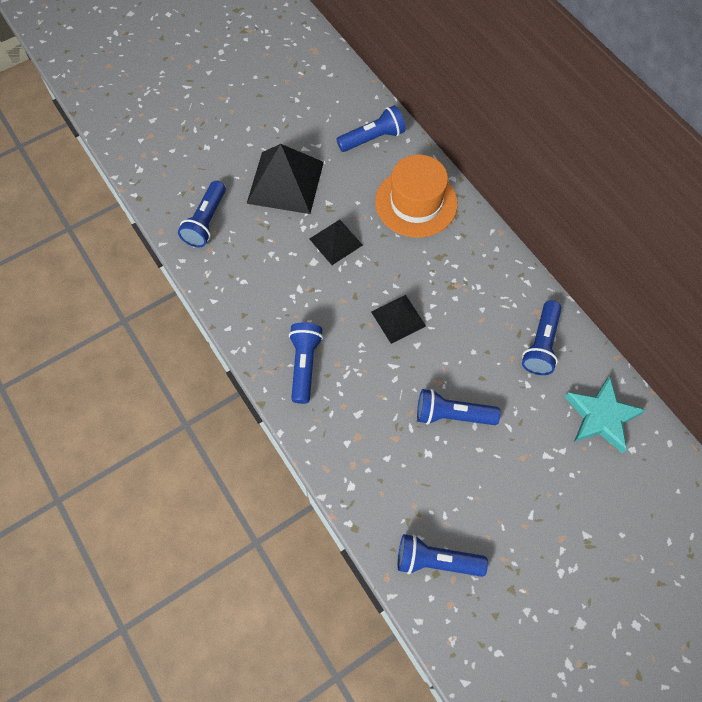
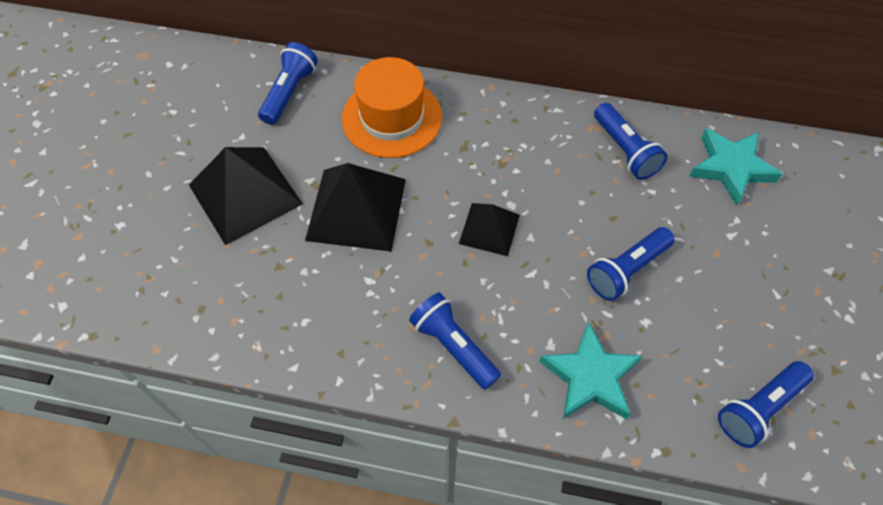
camera: 45 degrees left, 5 degrees down
blue flashlight [178,181,226,247] -> none
black pyramid [310,220,363,265] -> black pyramid [305,163,406,252], size x1.73
none -> turquoise star [539,322,642,420]

